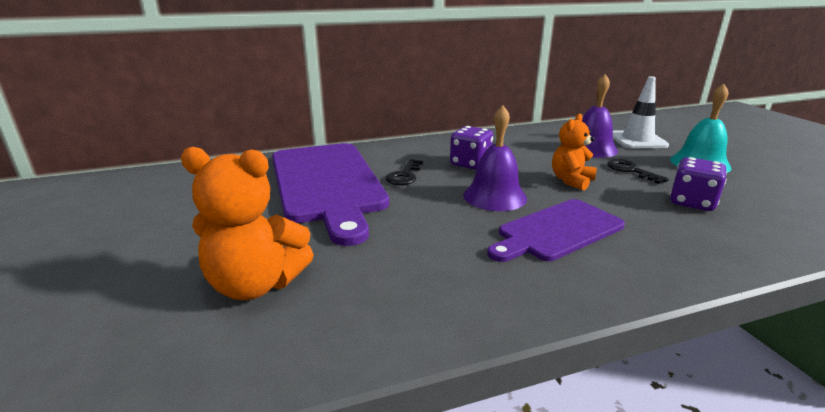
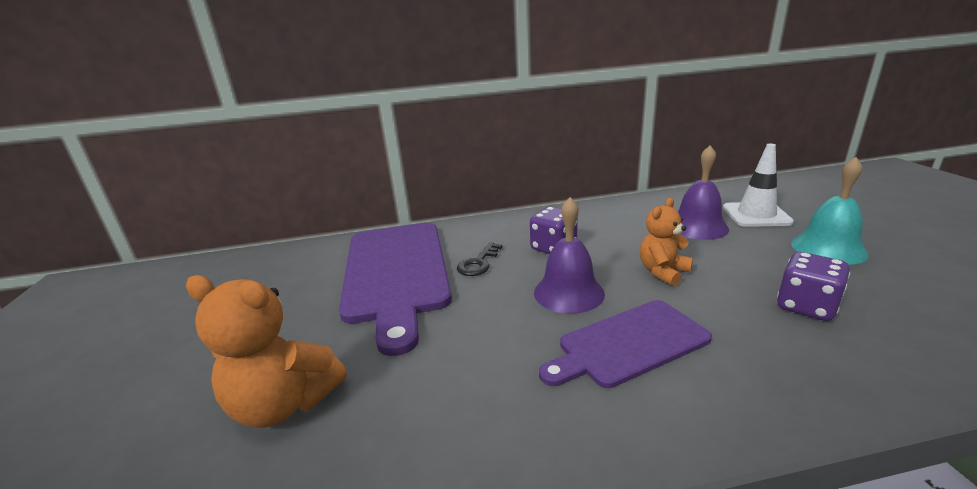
camera: 10 degrees right, 0 degrees up
black key [607,159,669,184] -> none

